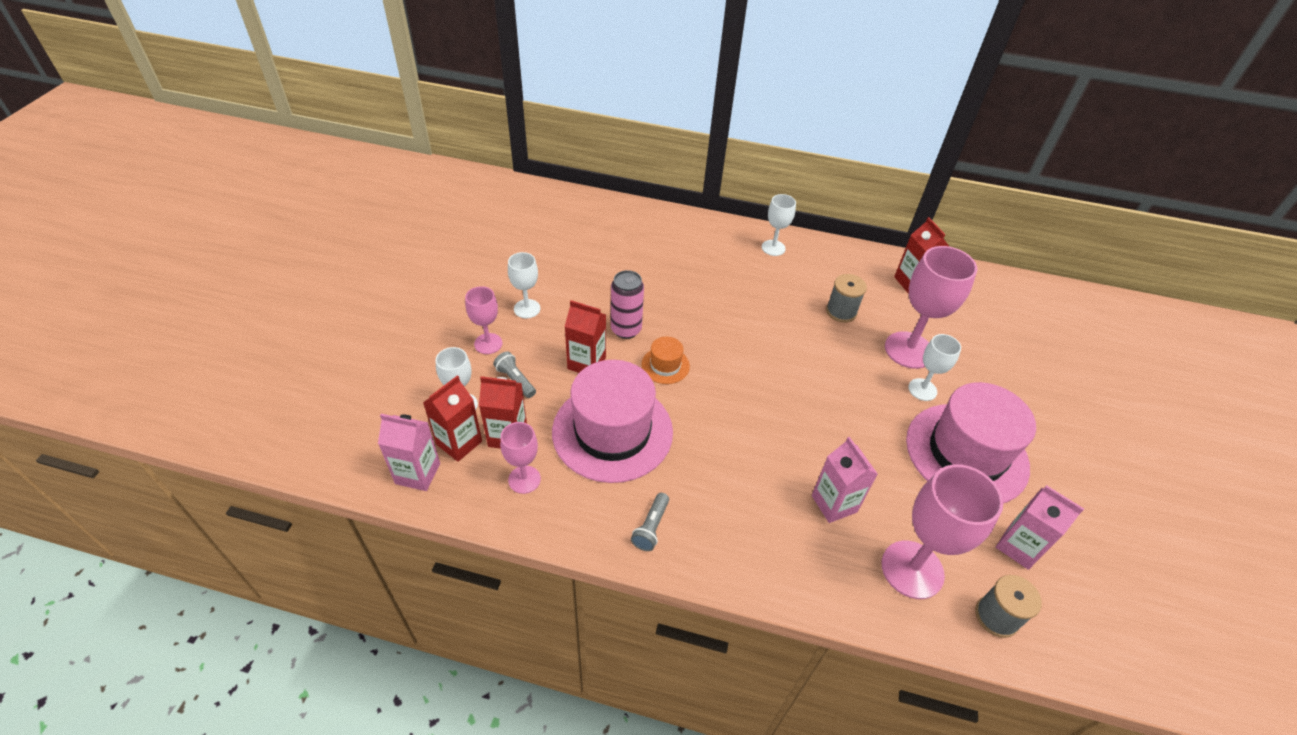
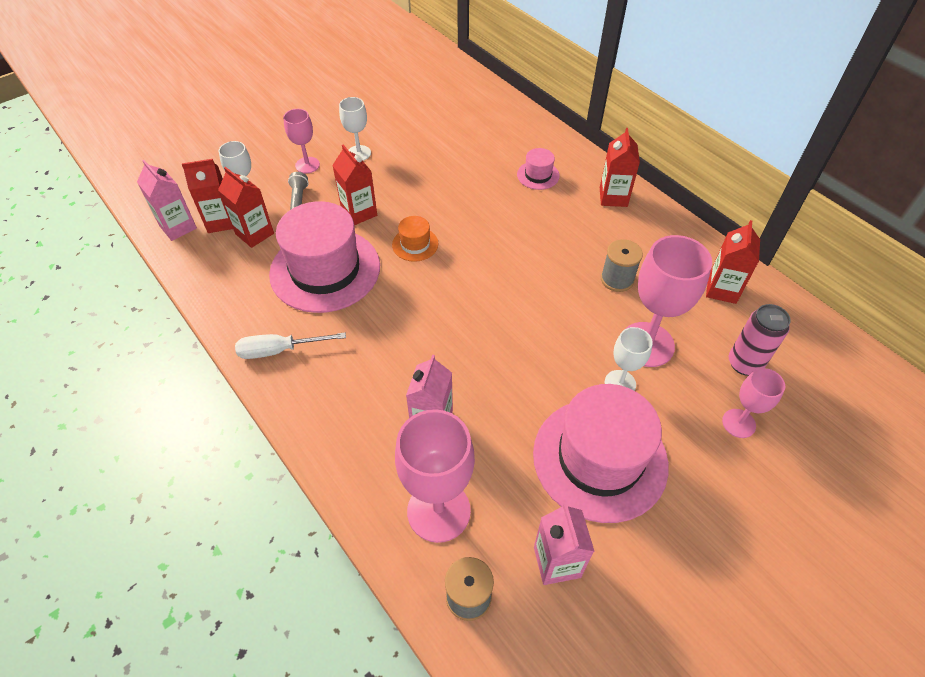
camera: 40 degrees right, 5 degrees up
pink goblet [500,422,541,494] -> pink goblet moved to [722,368,785,438]
pink can [611,270,644,339] -> pink can moved to [729,304,791,376]
grey flashlight [631,493,669,551] -> white screwdriver [235,332,346,359]
white goblet [762,194,796,256] -> red carton [600,128,640,207]
none -> pink hat [517,148,560,190]

